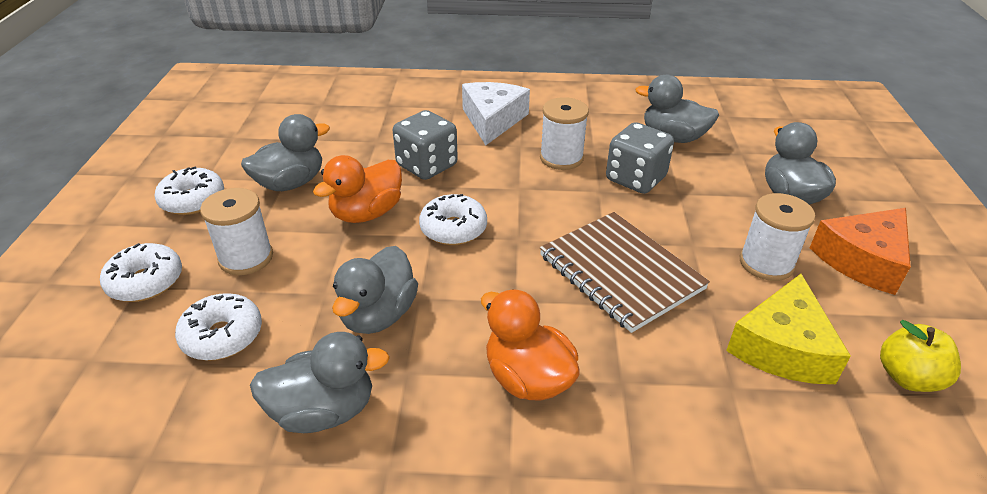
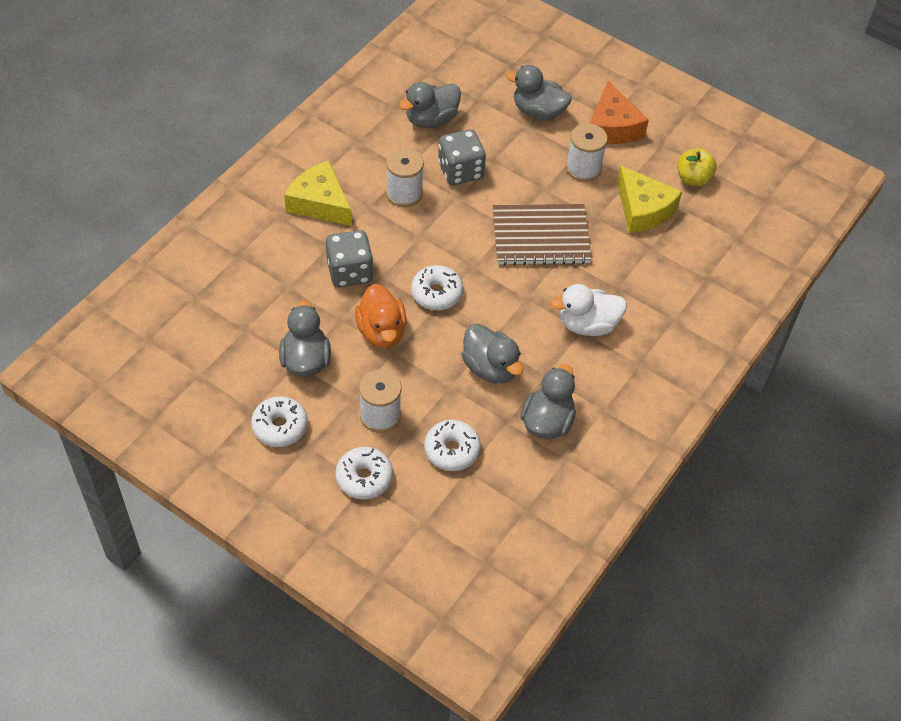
camera: 60 degrees left, 15 degrees up
white cheese [462,82,530,145] -> yellow cheese [284,160,352,226]
orange duck [481,289,580,401] -> white duck [550,284,627,336]

